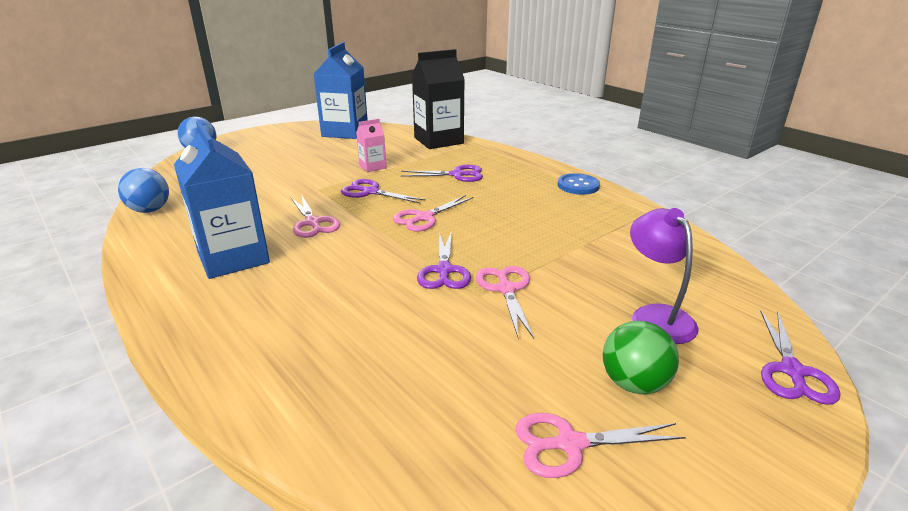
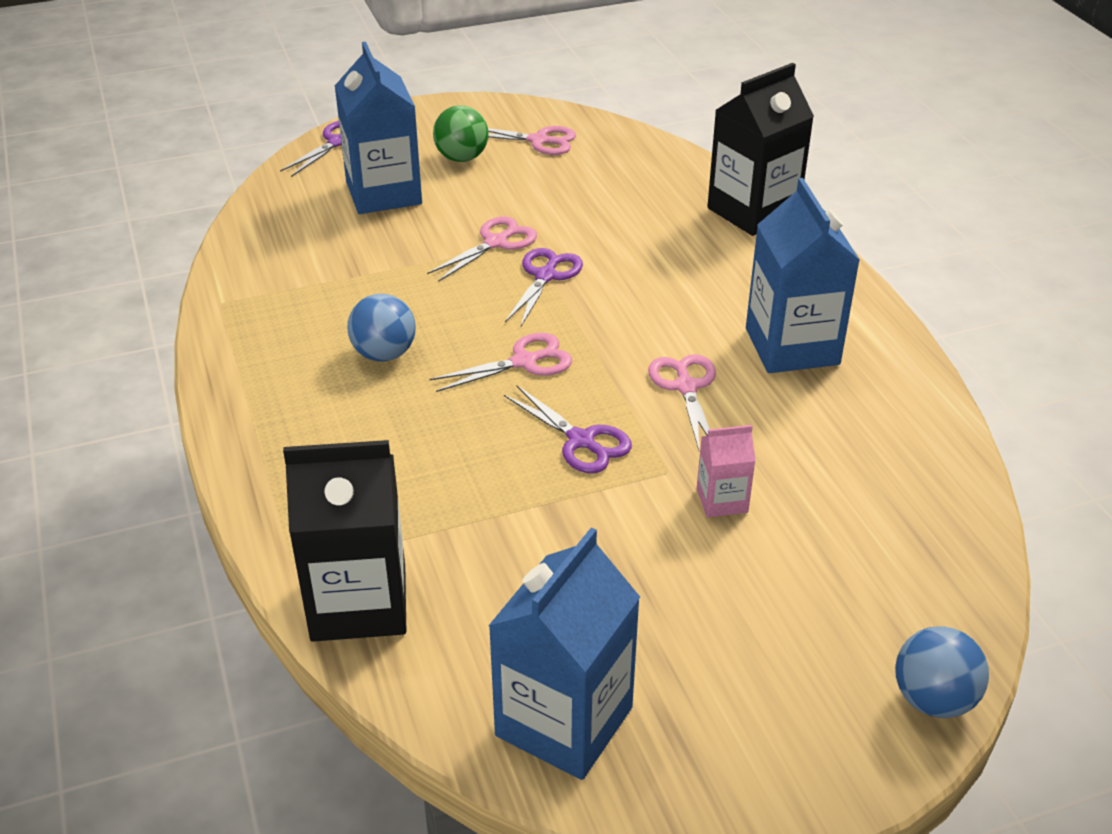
camera: 160 degrees left, 10 degrees up
blue ball [118,168,169,213] -> blue ball moved to [347,294,416,361]
pink carton [356,119,386,172] -> pink carton moved to [697,425,756,517]
purple scissors [401,165,483,182] -> none
pink scissors [476,266,534,338] -> pink scissors turned 150 degrees counterclockwise [427,216,537,282]
blue button [557,173,600,195] -> none
purple lamp [630,208,698,344] -> blue carton [335,42,422,214]
none -> black carton [707,63,814,236]

